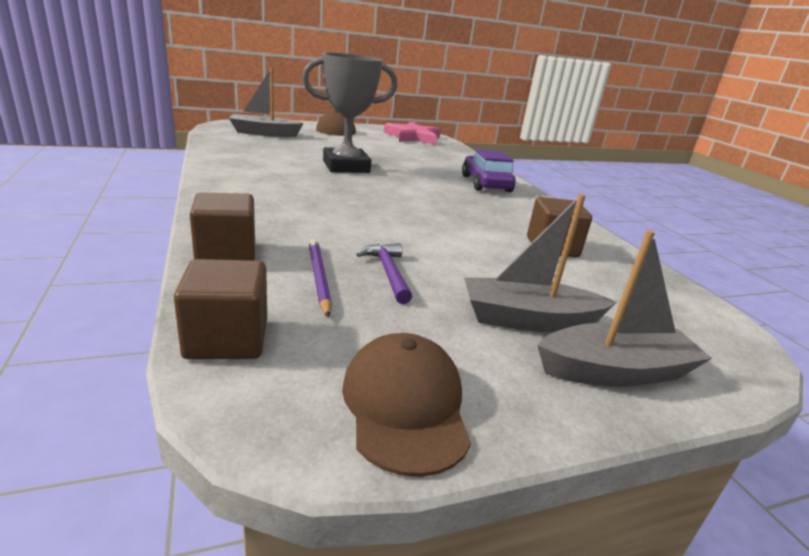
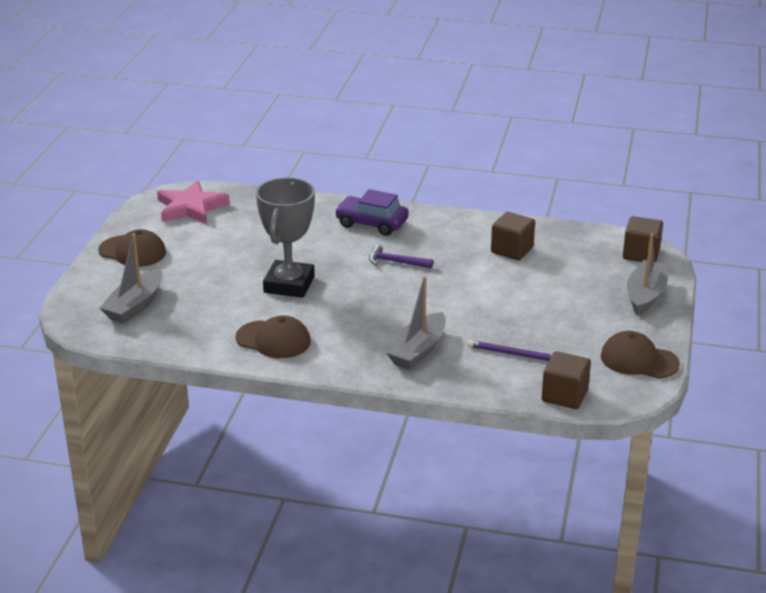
camera: 55 degrees left, 5 degrees up
brown cube [190,192,255,260] -> brown cube moved to [623,216,663,262]
purple hammer [356,243,412,304] -> purple hammer moved to [369,245,433,269]
grey boat [464,194,616,332] -> grey boat moved to [386,276,446,370]
none -> brown cap [236,315,311,358]

